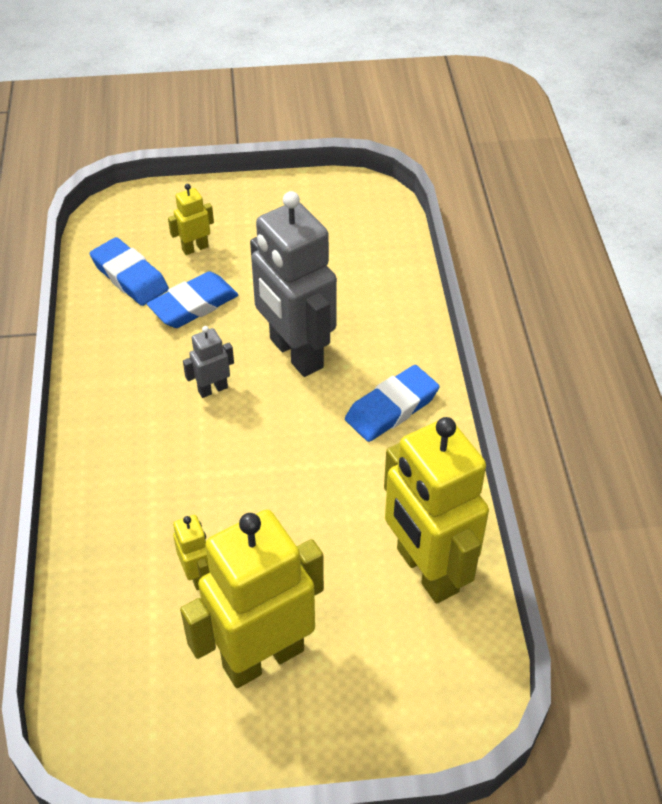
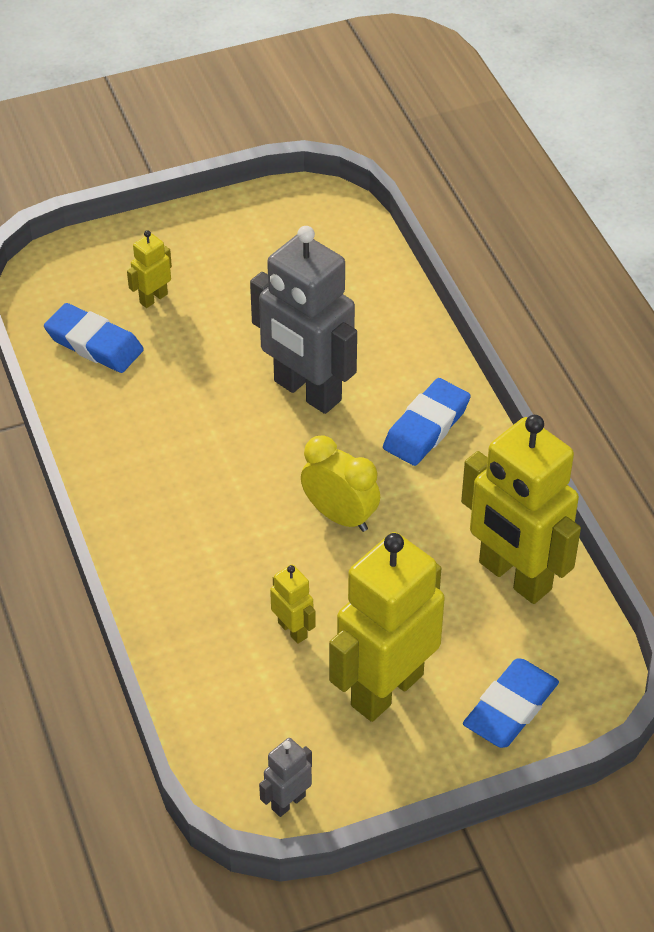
camera: 15 degrees left, 0 degrees up
blue eraser [147,271,238,328] -> blue eraser moved to [463,658,559,748]
grey robot [183,326,234,398] -> grey robot moved to [259,738,312,817]
none -> yellow clock [301,435,380,532]

